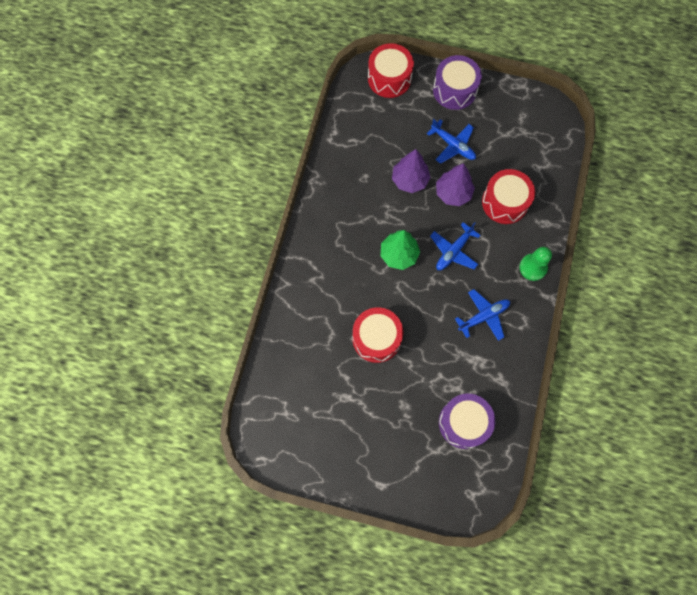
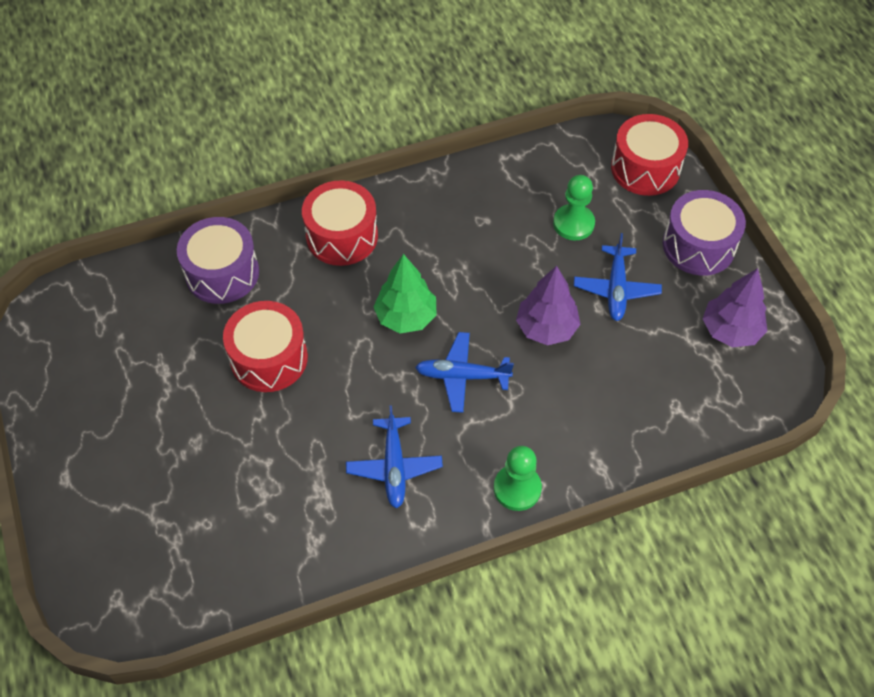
camera: 55 degrees right, 15 degrees down
purple tree [392,149,431,193] -> purple tree moved to [703,268,767,347]
purple drum [439,394,495,449] -> purple drum moved to [177,217,259,304]
blue plane [455,289,510,341] -> blue plane turned 60 degrees clockwise [346,405,443,508]
red drum [482,169,535,224] -> red drum moved to [302,180,378,266]
none -> green pawn [553,175,595,241]

